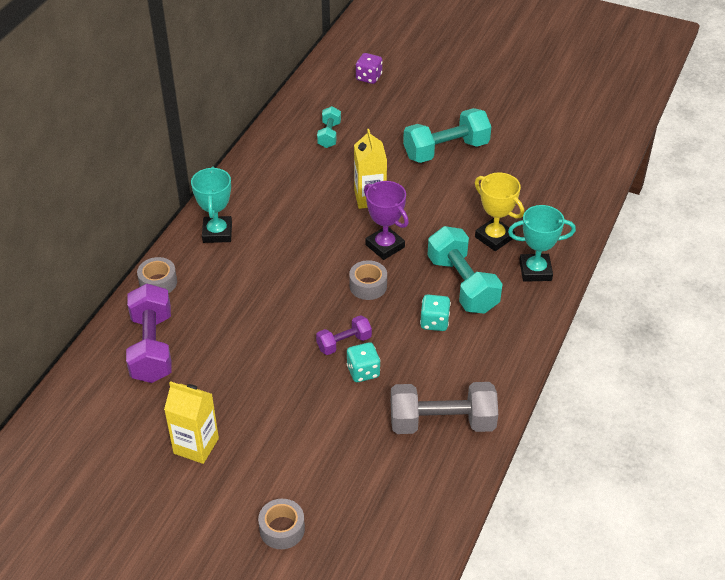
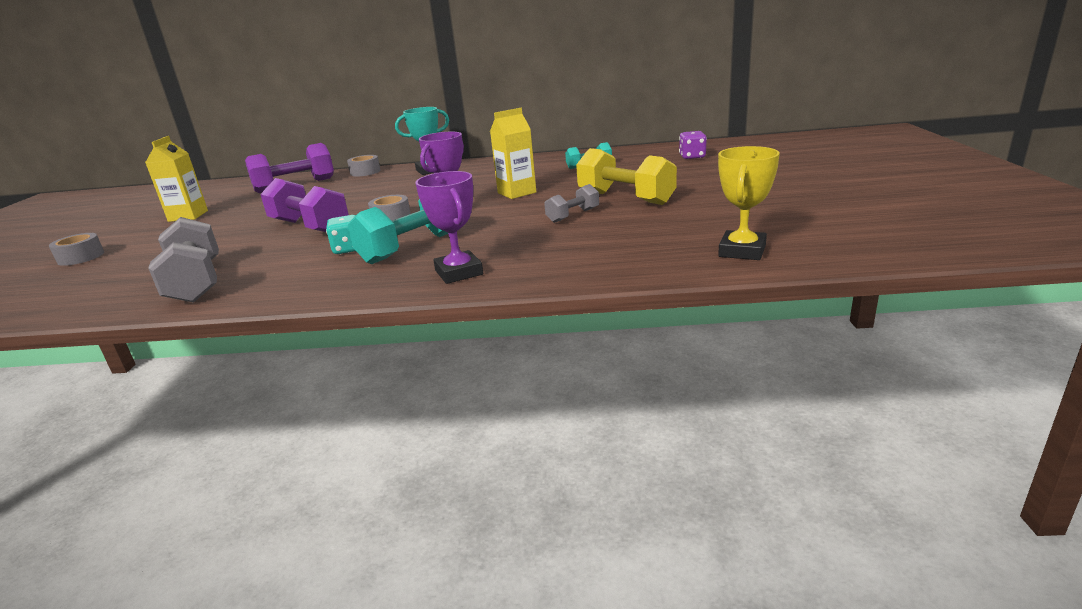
camera: 70 degrees right, 20 degrees down
purple dumbbell [316,315,372,355] -> purple dumbbell [260,178,349,232], size x1.84
turquoise dice [347,342,380,382] -> none
turquoise dumbbell [403,108,491,163] -> yellow dumbbell [576,148,677,205]
yellow trophy [475,173,524,251] -> yellow trophy moved to [718,146,780,260]
turquoise trophy [508,205,576,282] -> purple trophy [415,171,483,284]
none -> grey dumbbell [544,184,599,223]

